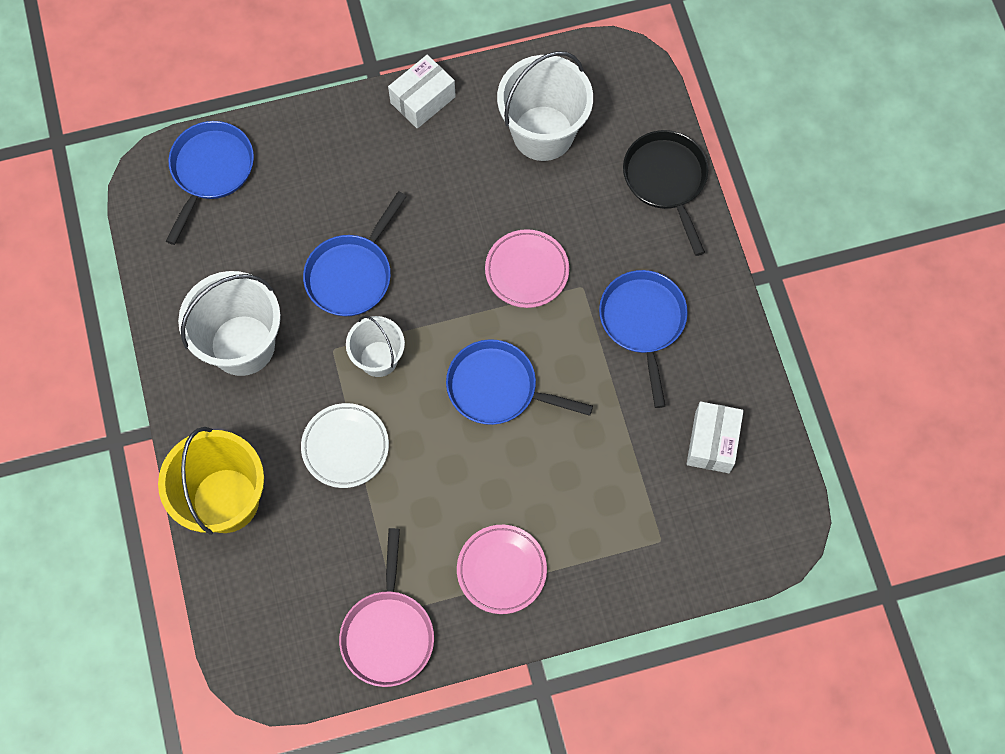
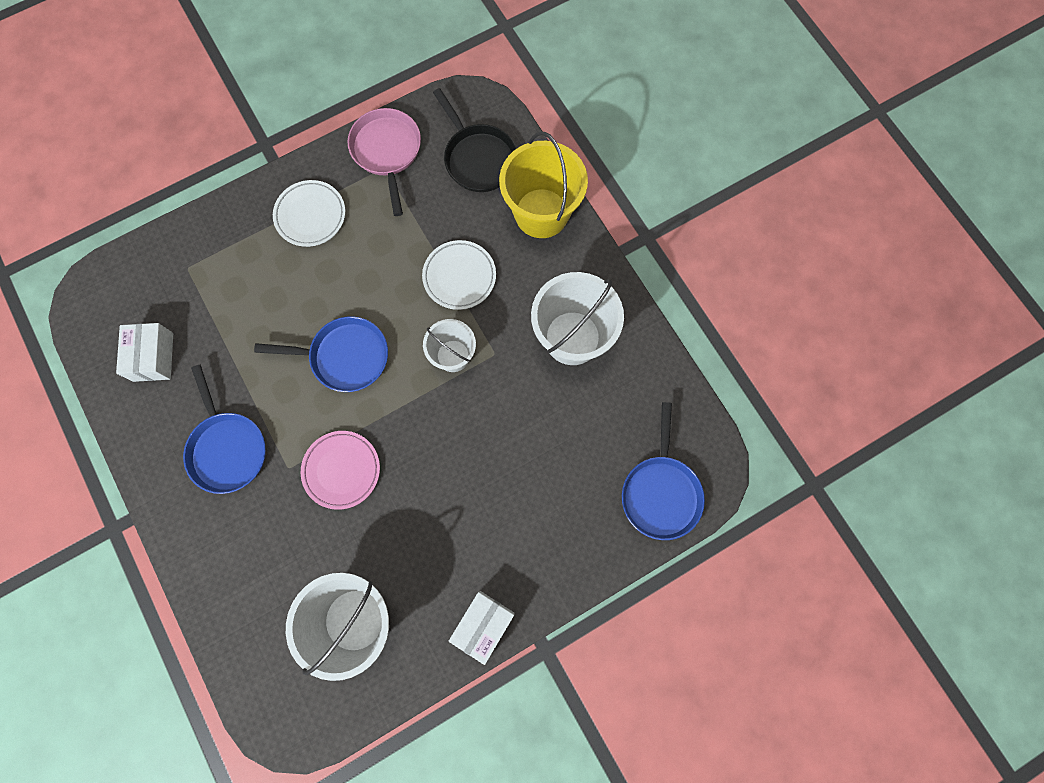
camera: 165 degrees right, 5 degrees up
blue pan [303,191,407,316] -> none
pink plate [457,525,547,614] -> white plate [273,180,346,247]
black pan [623,130,708,256] -> black pan moved to [433,88,517,192]

